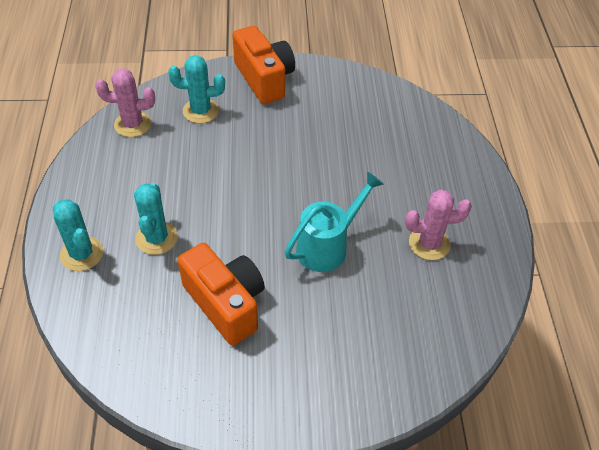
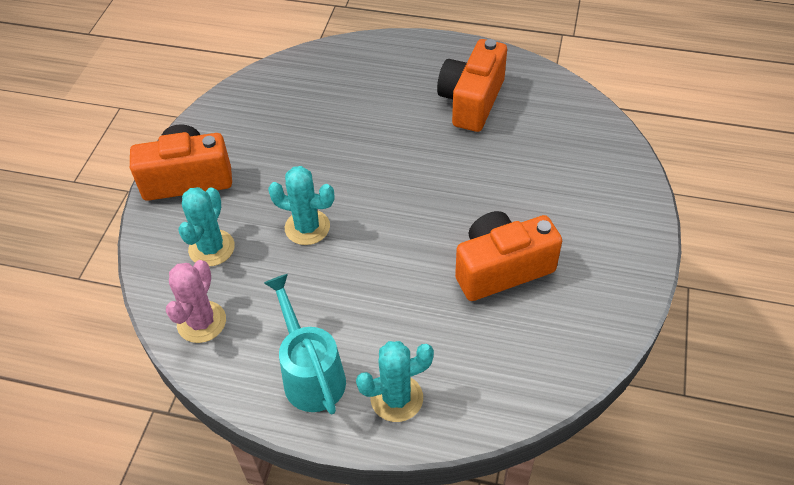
camera: 70 degrees left, 0 degrees up
turquoise cactus [134,183,178,255] -> turquoise cactus moved to [268,166,334,245]
turquoise watering can [285,172,384,272] -> turquoise watering can moved to [264,274,346,414]
pink cactus [405,189,472,260] -> orange camera [437,39,507,132]

